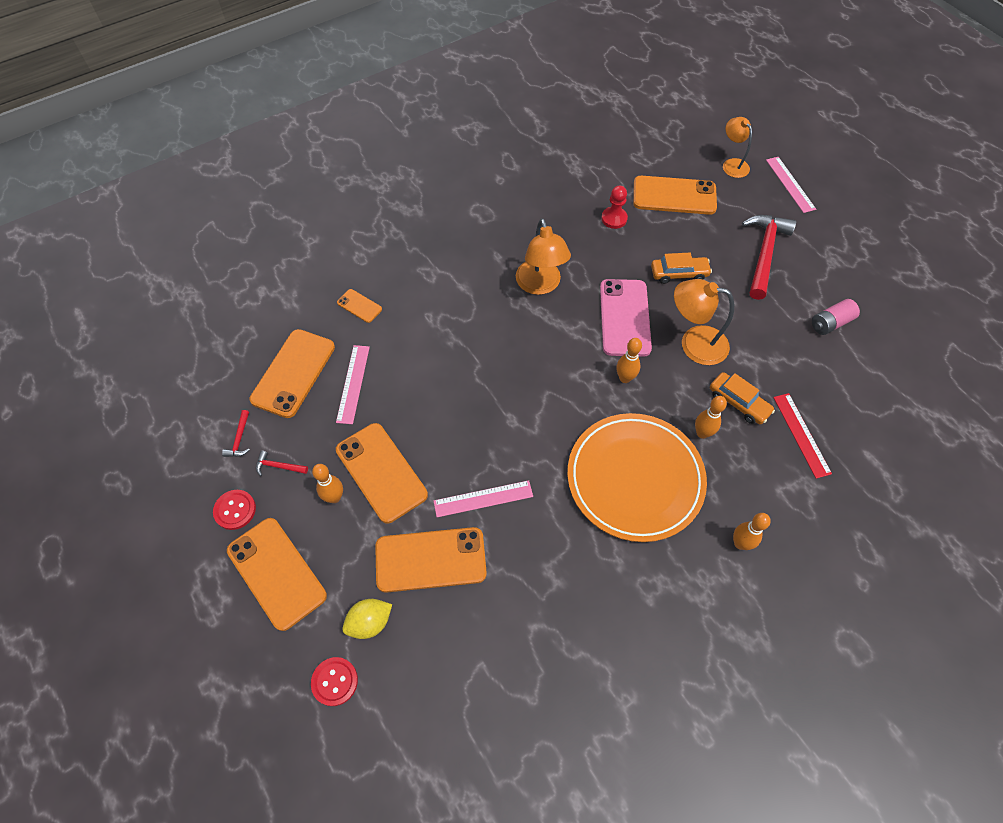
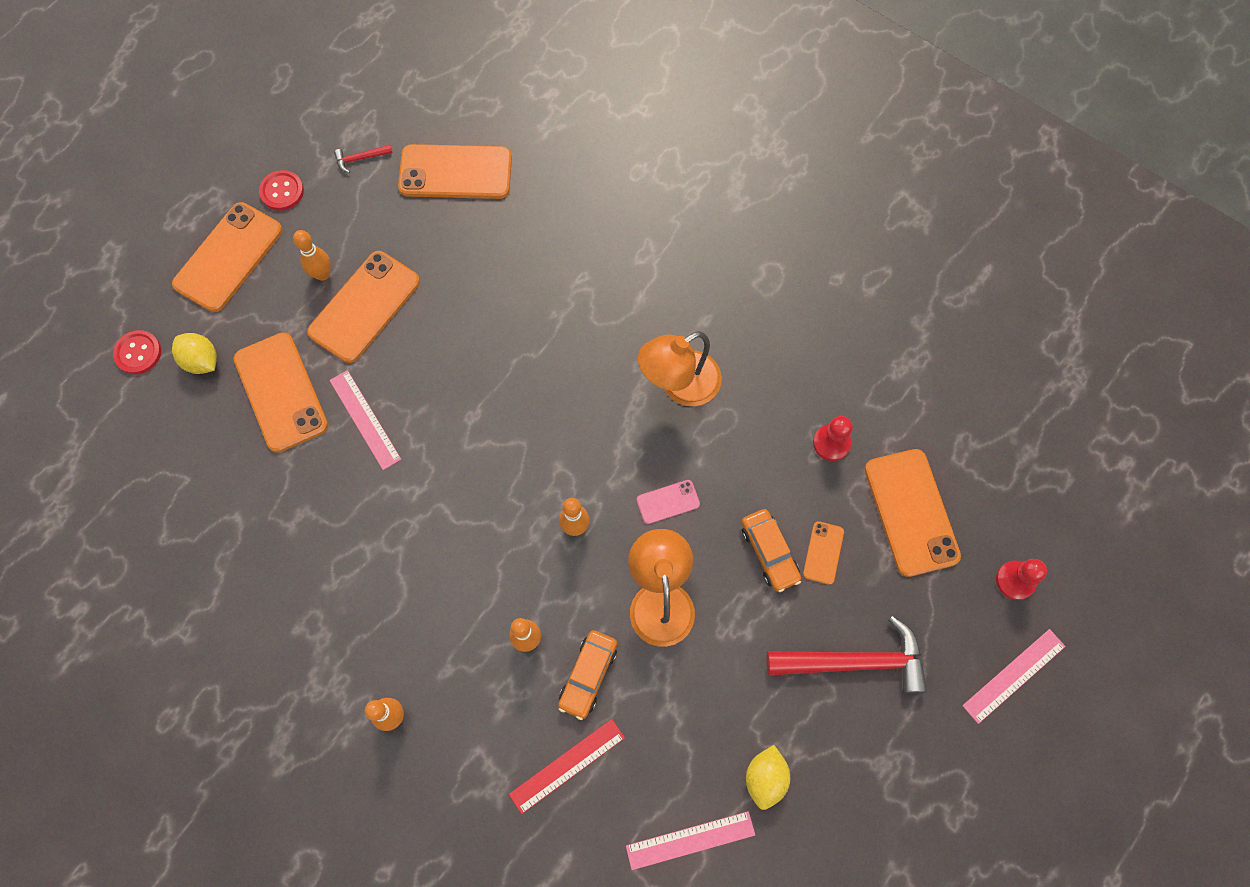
camera: 70 degrees right, 10 degrees up
red hammer [256,451,308,476] -> none
pink ruler [336,345,370,424] -> pink ruler moved to [626,811,755,870]
orange phone [337,289,382,323] -> orange phone moved to [803,521,844,585]
orange plate [567,413,707,542] -> none
pink phone [600,279,652,357] -> pink phone [637,480,700,524], size x0.48
orange lamp [723,117,752,178] -> red pawn [996,559,1047,600]
pink battery [812,299,860,335] -> yellow lemon [746,745,790,810]

